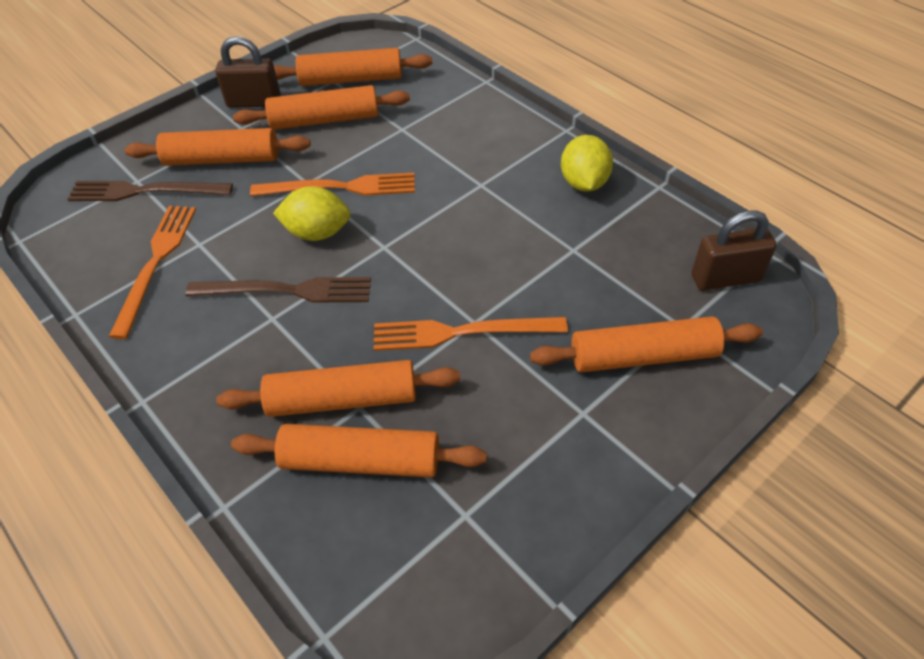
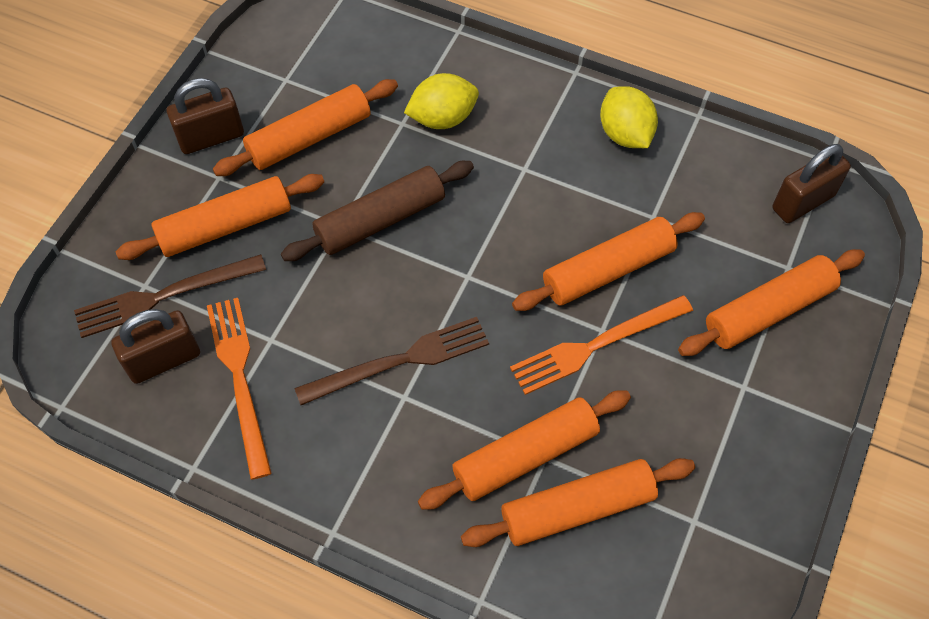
camera: 25 degrees left, 10 degrees up
orange fork [250,173,415,196] -> brown rolling pin [281,161,474,261]
yellow lemon [273,186,351,241] -> yellow lemon moved to [404,73,479,129]
orange rolling pin [274,48,433,86] -> orange rolling pin moved to [512,212,705,311]
none -> brown padlock [111,309,200,384]

